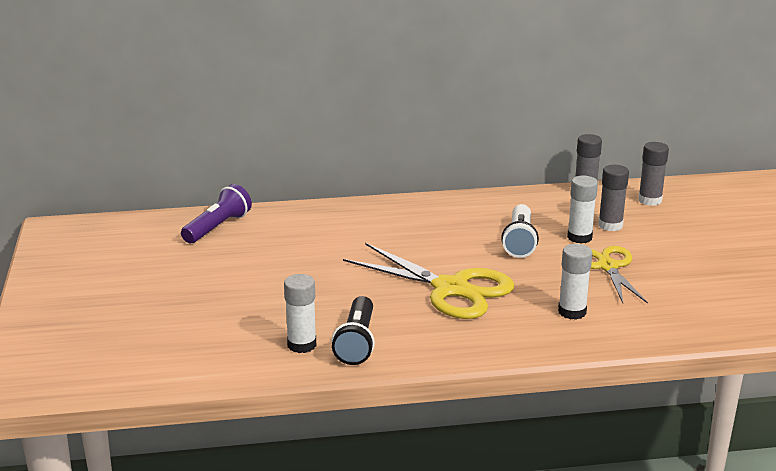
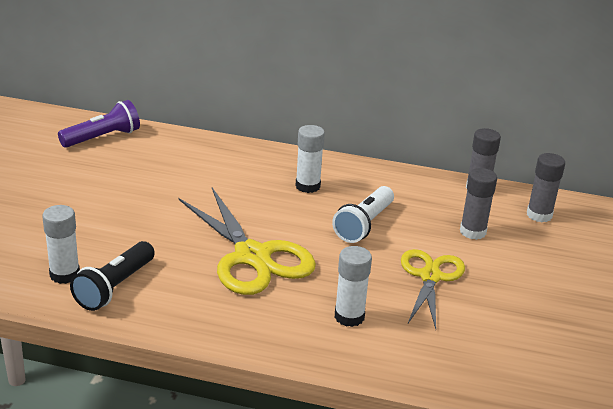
camera: 20 degrees right, 5 degrees up
white glue stick [567,176,598,244] -> white glue stick moved to [295,125,325,193]

